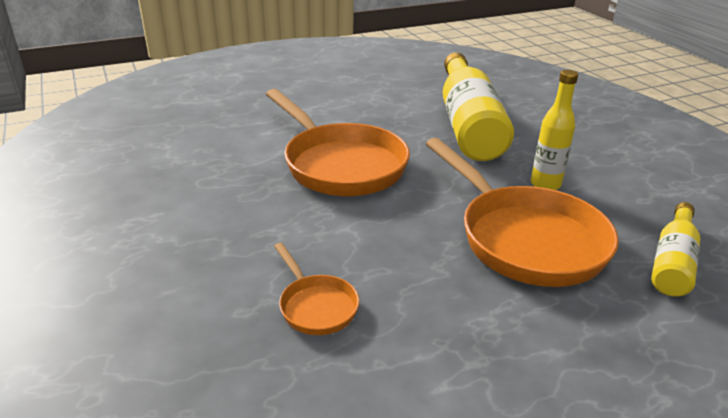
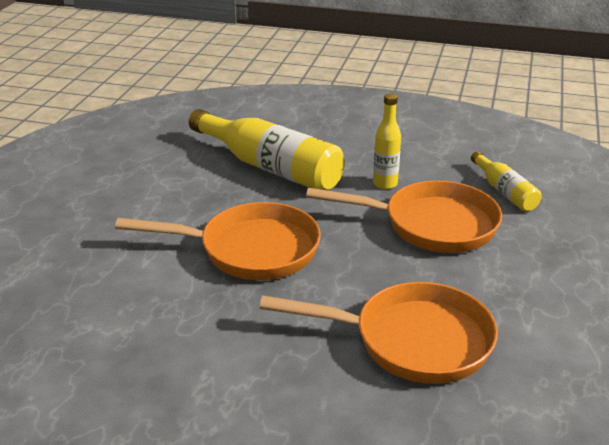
camera: 50 degrees left, 0 degrees up
orange pan [274,243,360,335] -> orange pan [260,282,498,384], size x2.14

